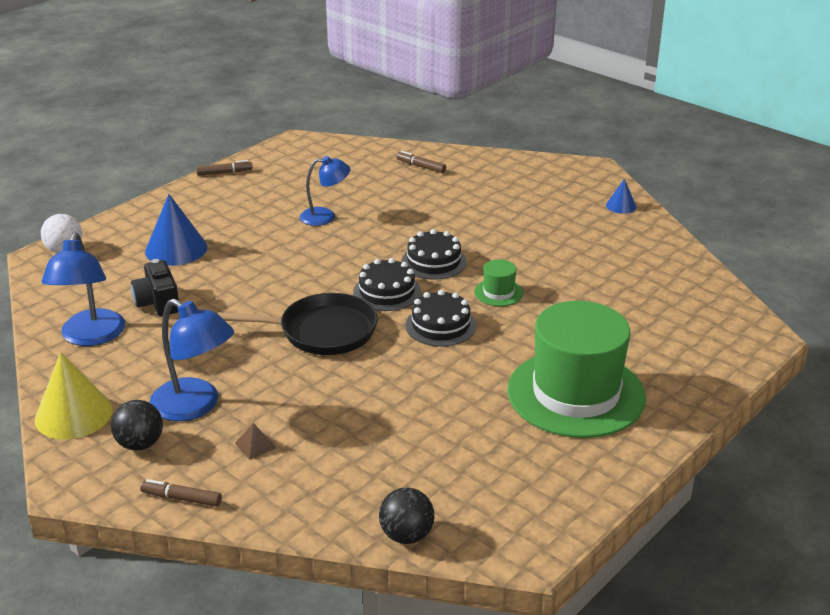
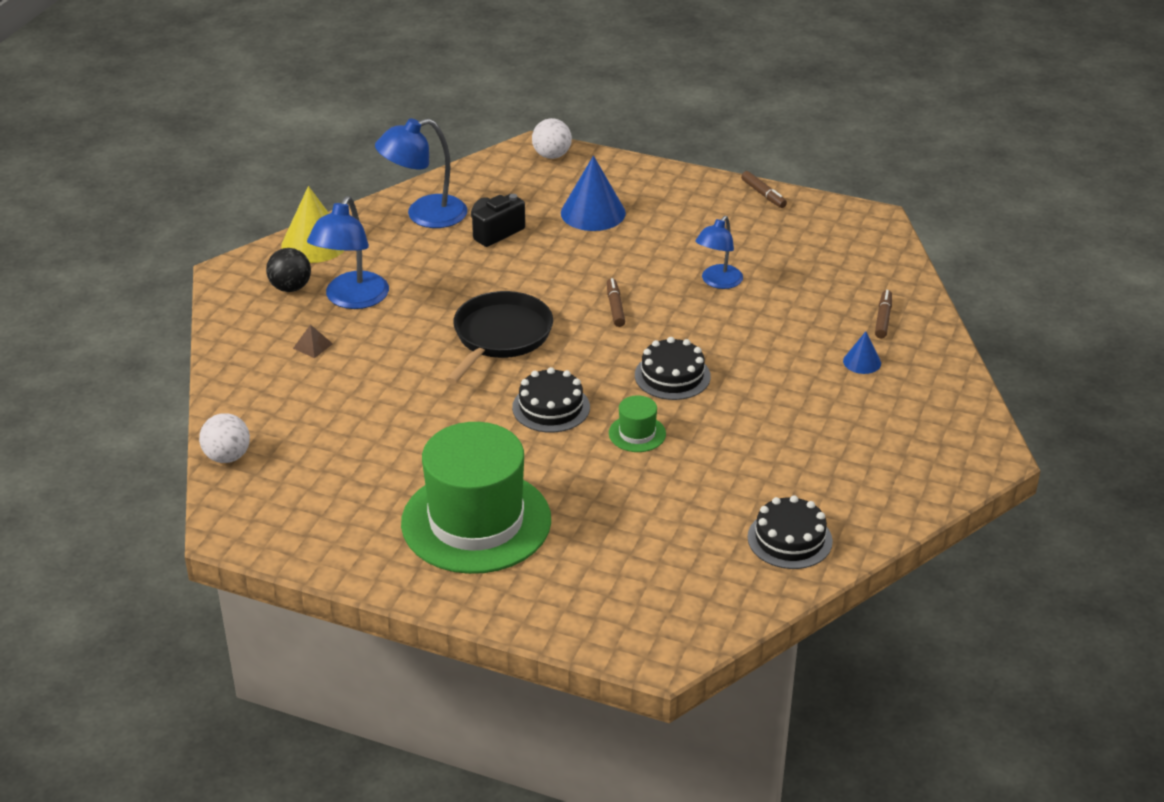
camera: 70 degrees right, 5 degrees up
brown marker [140,479,222,507] -> brown marker moved to [607,278,625,327]
black pan [218,293,378,355] -> black pan turned 135 degrees counterclockwise [446,291,553,384]
blue lamp [300,156,350,226] -> blue lamp turned 60 degrees clockwise [695,216,743,289]
black cake [353,258,421,311] -> black cake moved to [748,495,833,569]
black ball [379,488,435,544] -> white ball [199,413,250,463]
blue cone [606,179,637,214] -> blue cone moved to [843,332,881,374]

